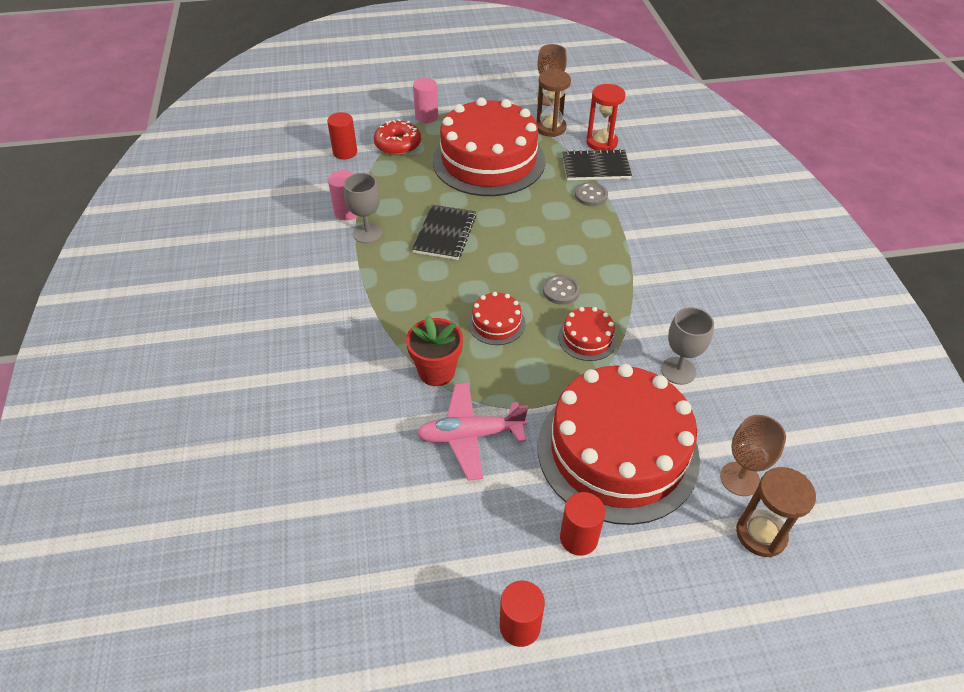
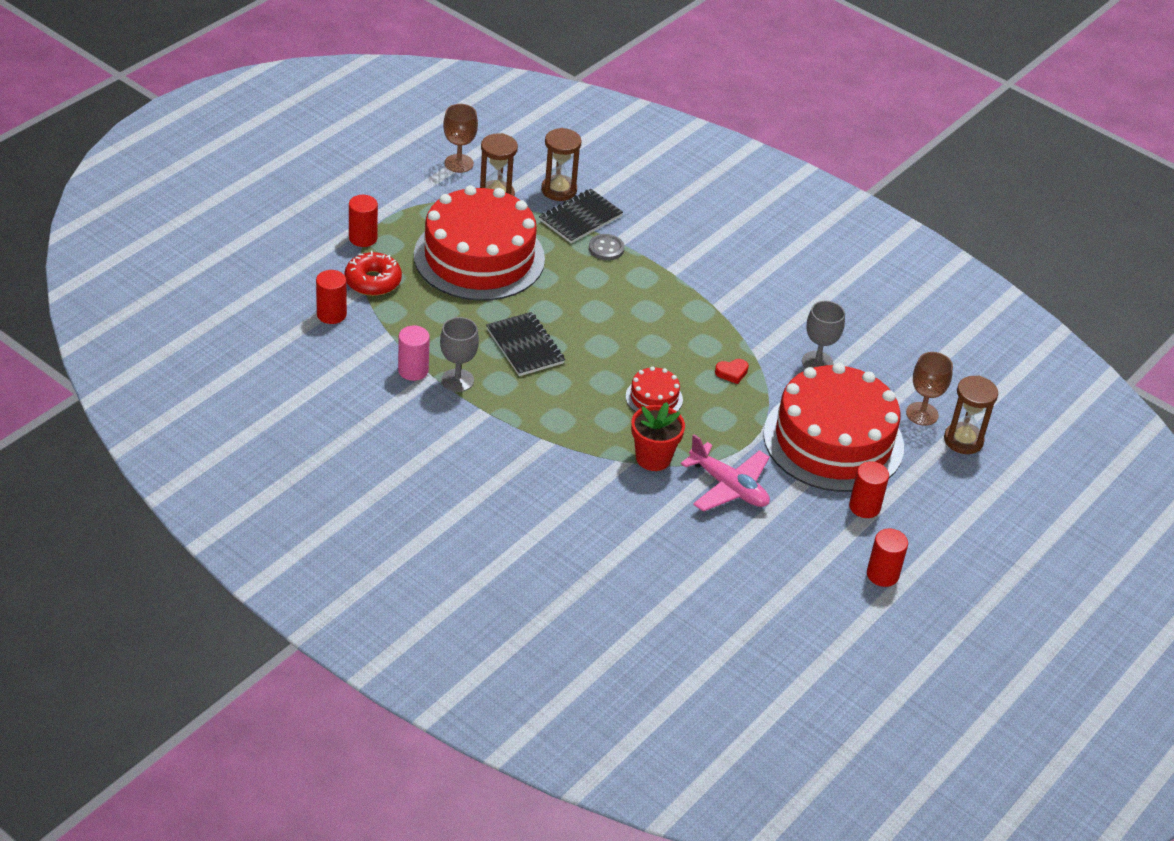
camera: 45 degrees left, 5 degrees down
pink cylinder [413,78,438,123] -> red cylinder [349,195,378,247]
pink plane [416,382,528,481] -> pink plane turned 90 degrees counterclockwise [681,434,770,512]
grey button [543,275,580,305] -> none
red cake [558,307,617,361] -> red heart [715,359,749,384]
red hourglass [586,84,626,151] -> brown hourglass [541,128,582,201]

